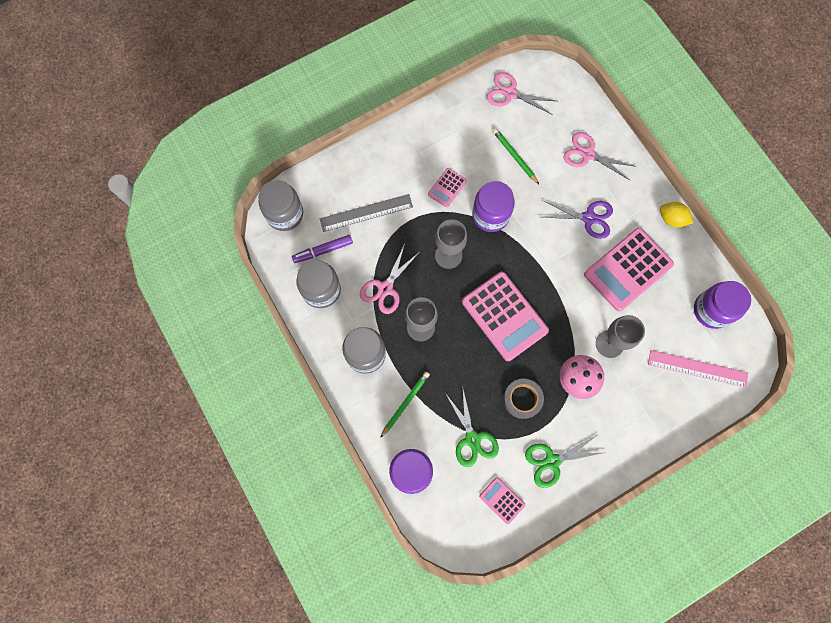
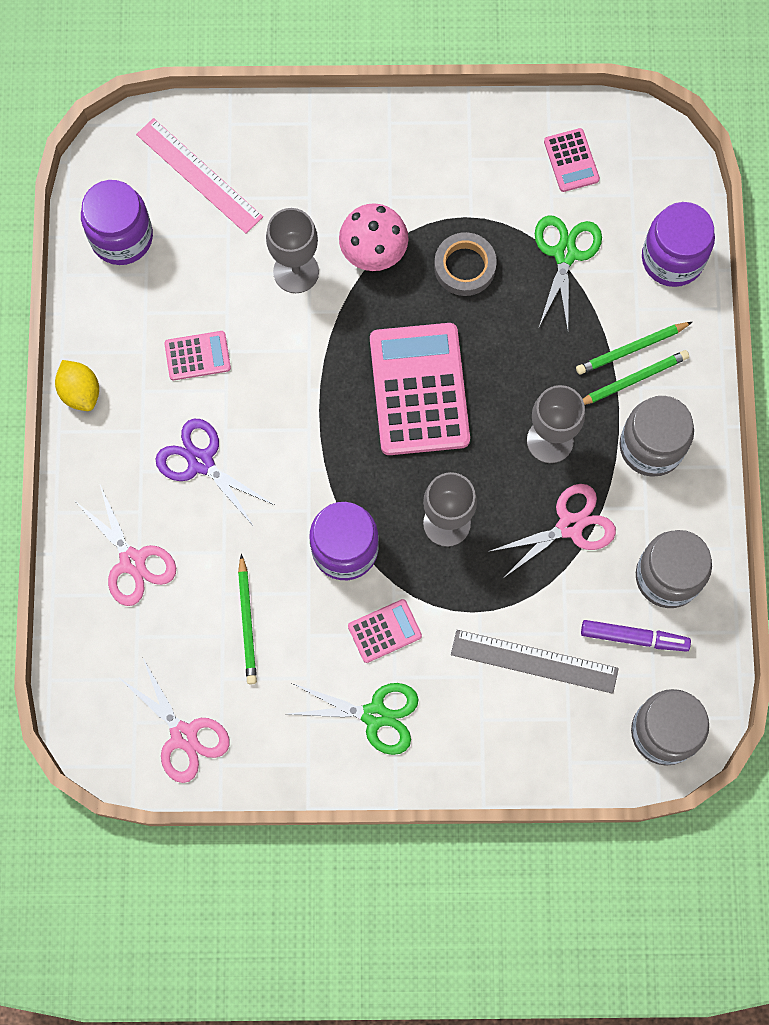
camera: 150 degrees left, 0 degrees up
green scissors [525,435,602,488] -> green scissors moved to [289,683,418,755]
pink calculator [584,228,674,312] -> pink calculator [164,331,231,380], size x0.48
none -> green pencil [583,350,689,405]

